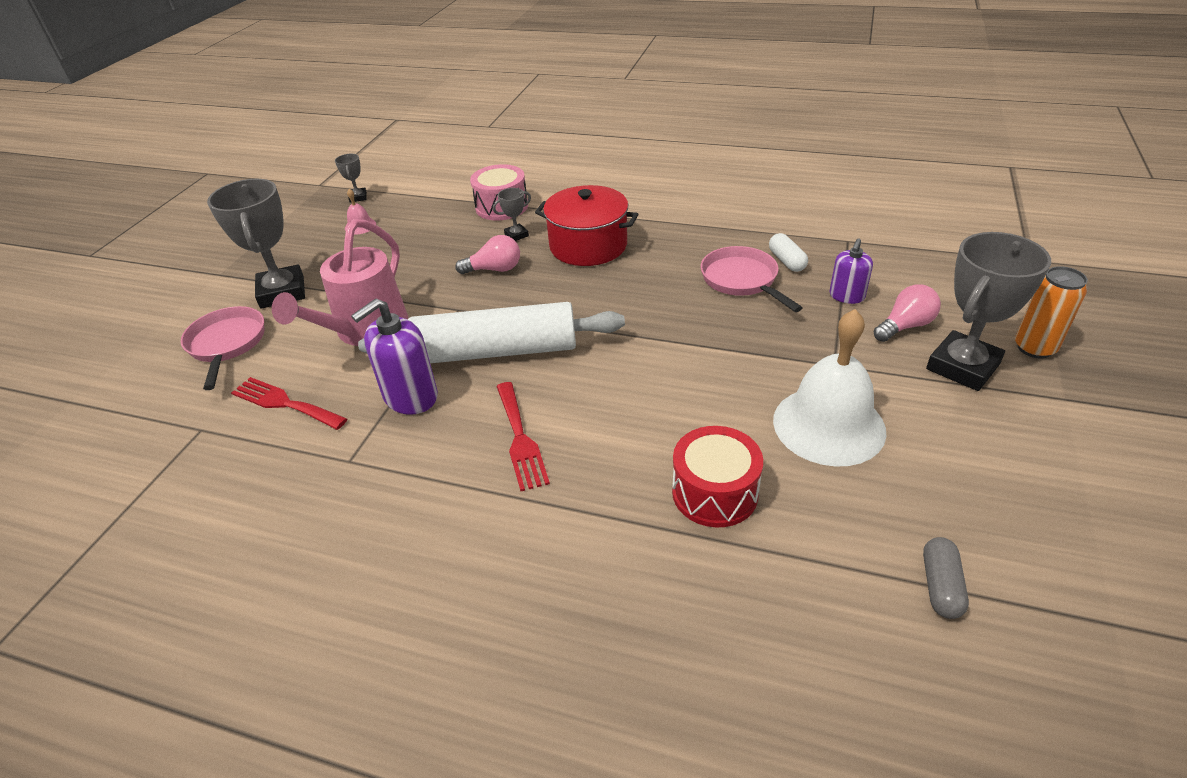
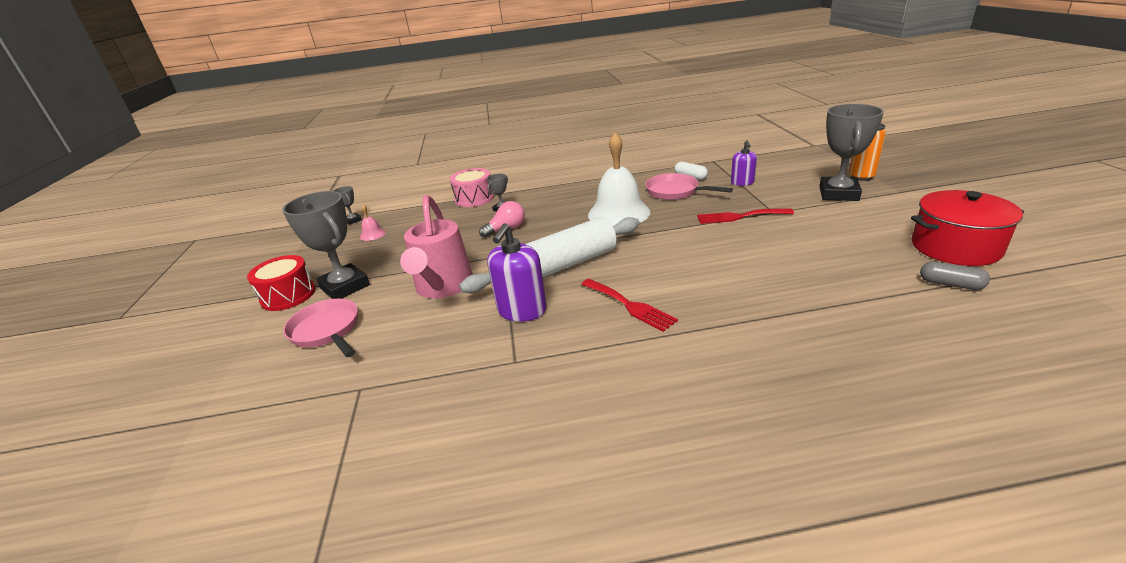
camera: 25 degrees left, 10 degrees down
red fork [231,377,347,430] -> red fork moved to [697,208,794,224]
red pot [535,185,638,266] -> red pot moved to [911,190,1024,266]
red drum [672,426,763,527] -> red drum moved to [247,255,316,311]
white bell [773,309,887,467] -> white bell moved to [588,133,650,226]
pink light bulb [873,284,941,342] -> none
grey capsule [923,537,969,619] -> grey capsule turned 45 degrees counterclockwise [920,261,990,290]

